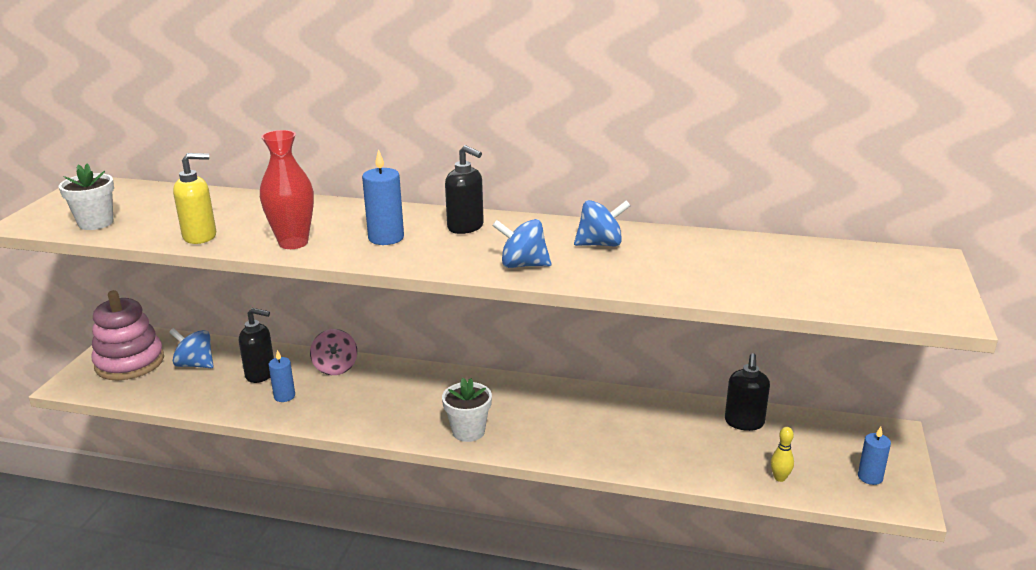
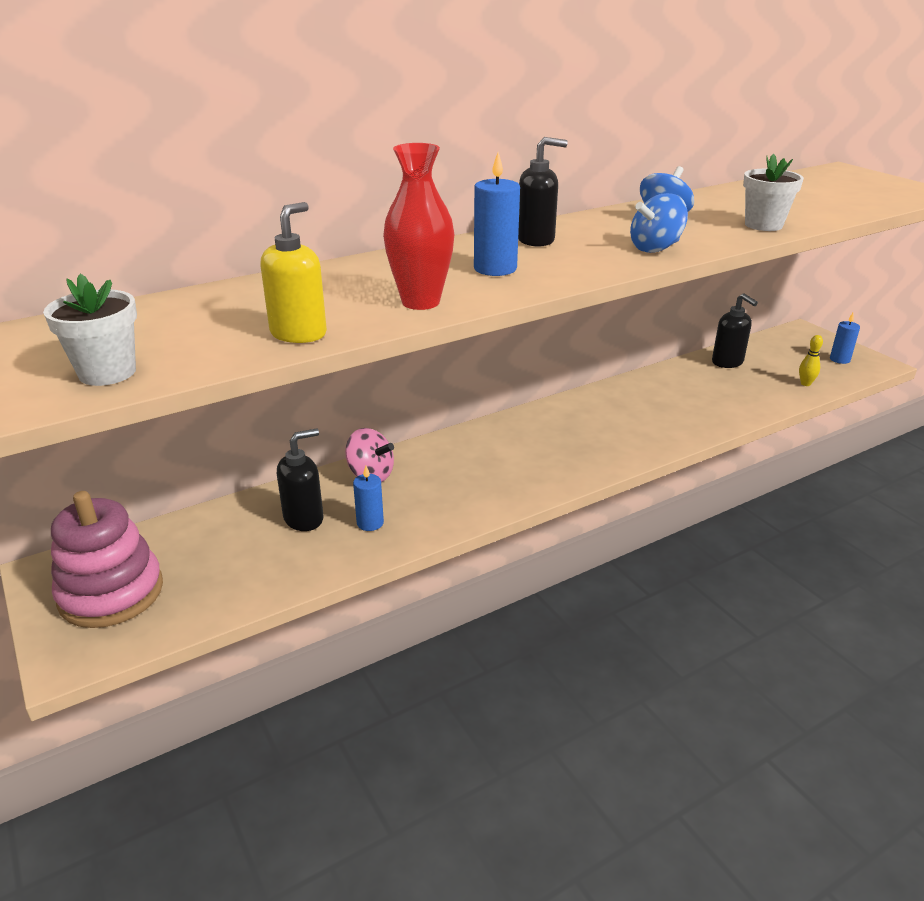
camera: 45 degrees left, 5 degrees up
blue spinning top [169,328,213,368] -> none
white flower pot [442,378,492,442] -> white flower pot moved to [743,154,804,231]

